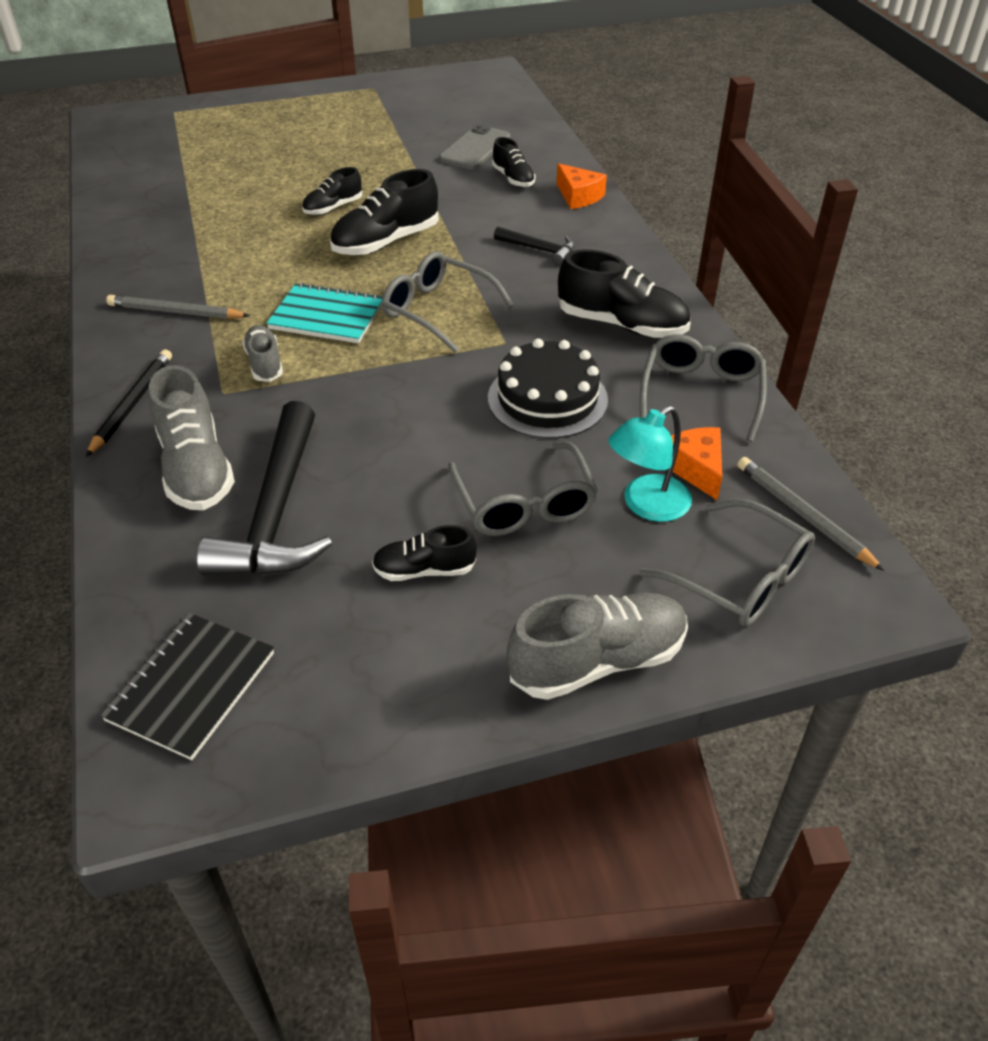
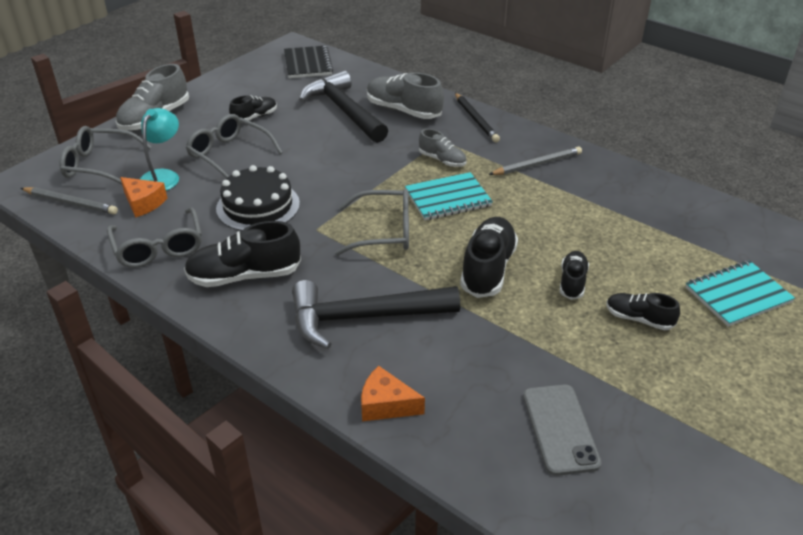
camera: 145 degrees right, 5 degrees down
black shoe [492,137,536,187] -> black shoe moved to [606,293,680,330]
black hammer [494,226,574,266] -> black hammer [292,280,460,349], size x2.05
none -> turquoise notebook [686,260,795,327]

